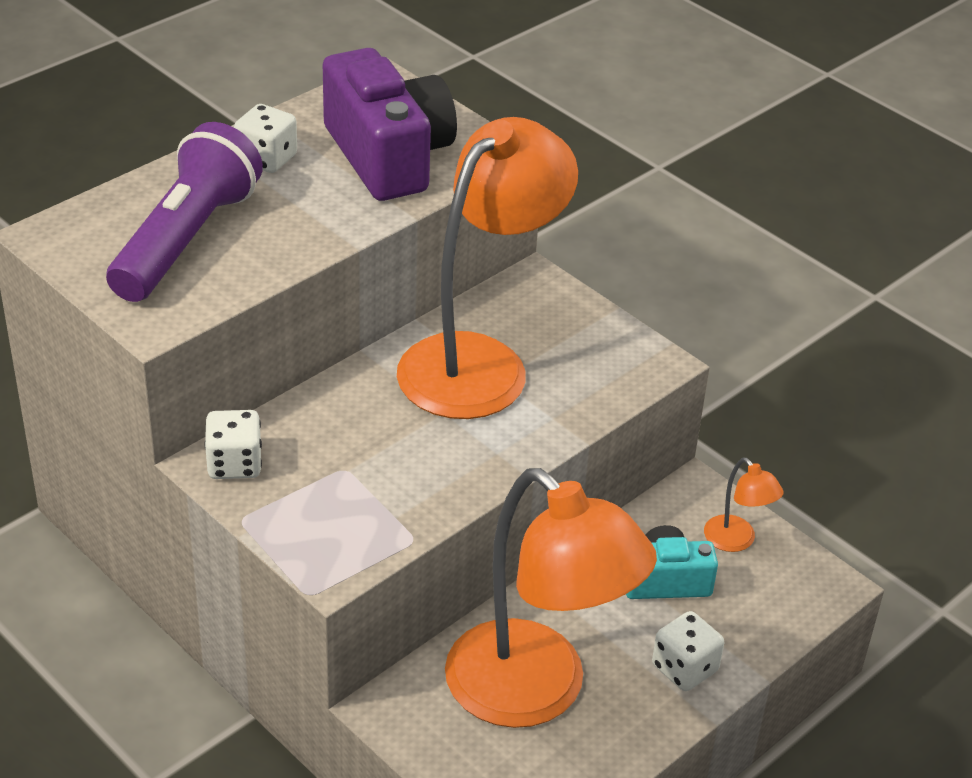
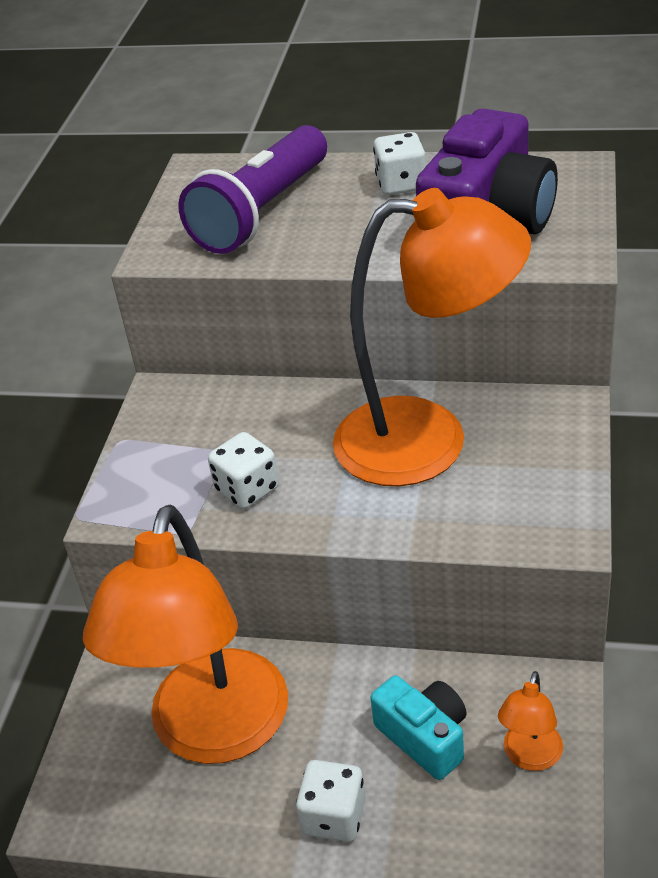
camera: 60 degrees right, 0 degrees up
purple flashlight [106,122,263,302] -> purple flashlight turned 135 degrees clockwise [178,125,327,254]
white dice [204,410,262,479] -> white dice moved to [208,432,279,509]

